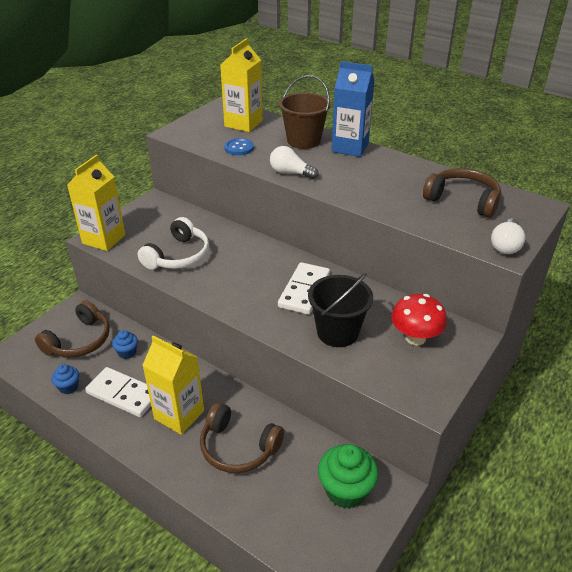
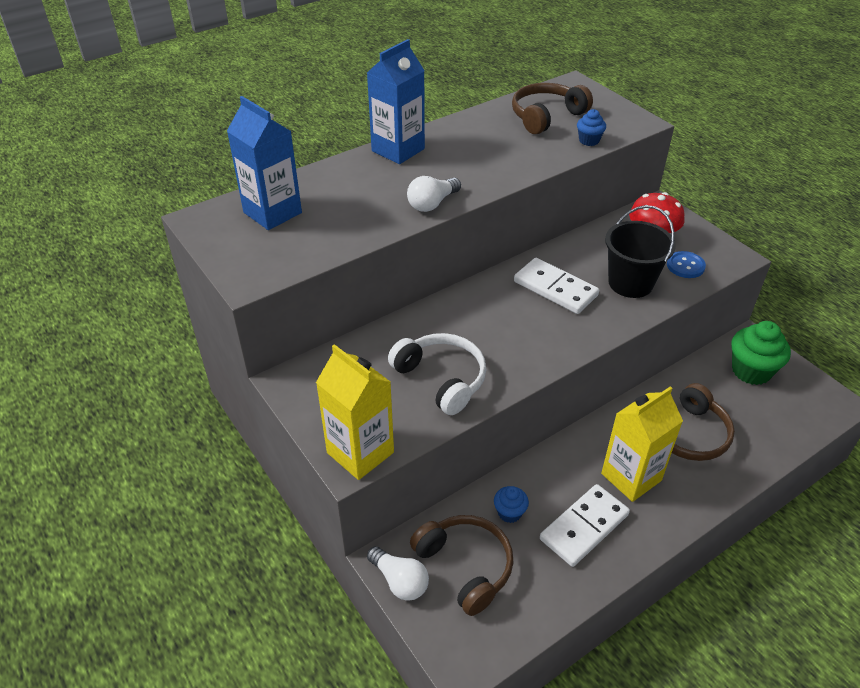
camera: 70 degrees left, 5 degrees up
blue cupcake [51,364,79,394] -> blue cupcake moved to [577,109,606,146]
yellow carton [220,38,262,132] -> blue carton [227,96,302,230]
blue button [224,138,254,155] -> blue button moved to [667,251,706,278]
brown bucket [279,75,331,149] -> none
white light bulb [491,219,525,254] -> white light bulb moved to [367,546,429,601]

